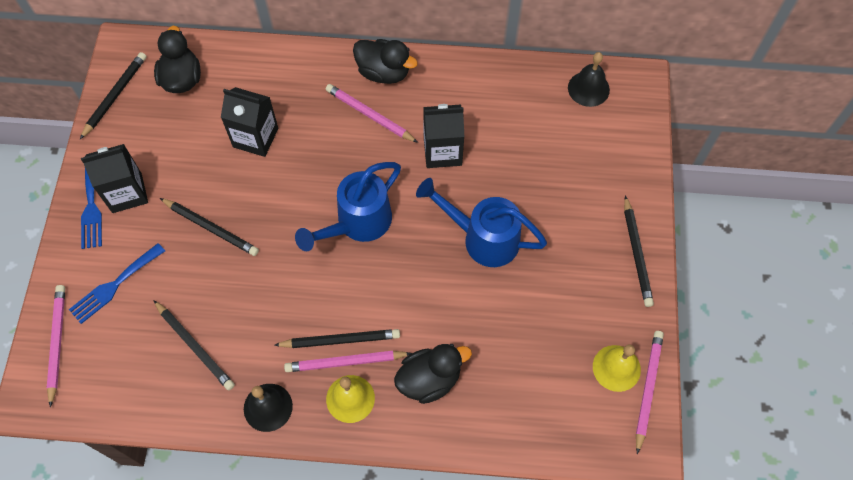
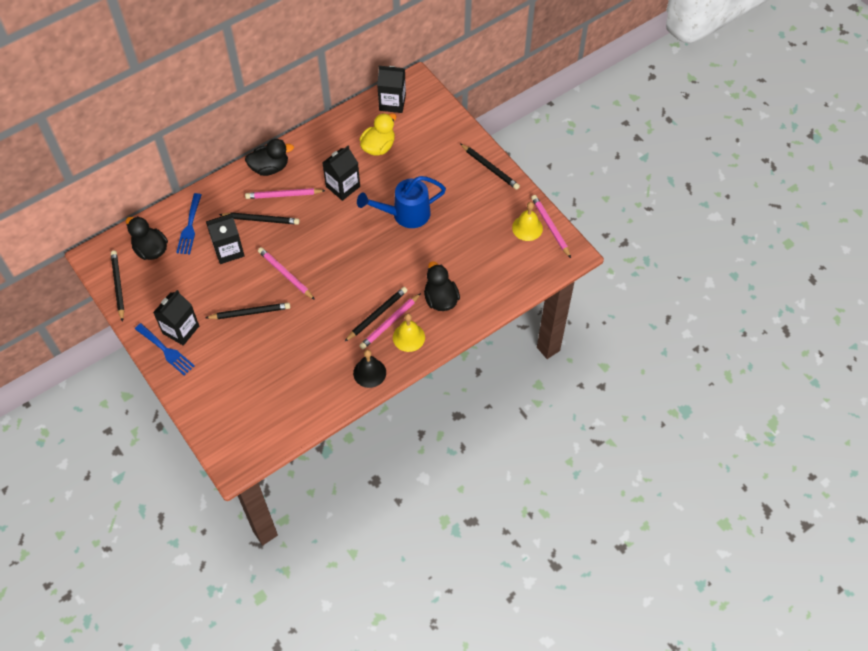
camera: 40 degrees left, 5 degrees down
pink pencil [47,285,65,407] -> pink pencil moved to [258,247,315,300]
blue fork [69,243,165,324] -> blue fork moved to [176,193,202,254]
black pencil [153,300,235,390] -> black pencil moved to [219,212,300,225]
blue watering can [295,162,401,251] -> none
black duck [394,344,472,404] -> black duck turned 45 degrees counterclockwise [424,261,460,311]
black bell [568,52,610,107] -> black carton [377,66,406,113]
none -> yellow duck [360,113,396,156]

